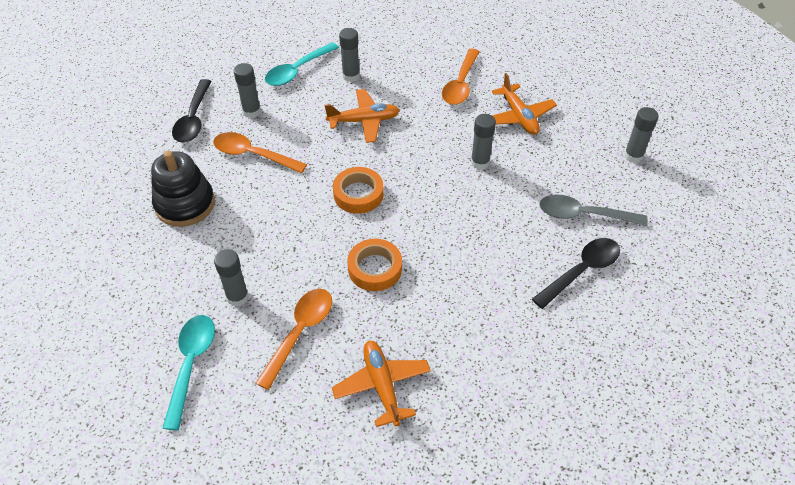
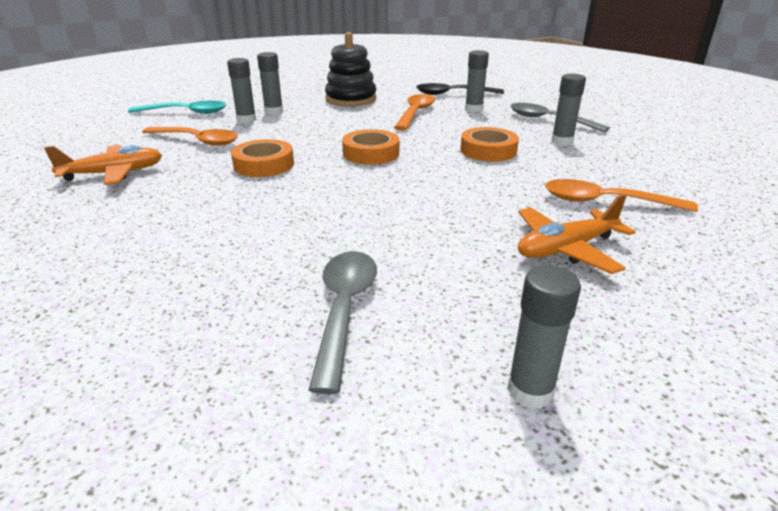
camera: 85 degrees right, 20 degrees down
turquoise spoon [265,42,339,86] -> grey spoon [511,103,610,133]
orange plane [325,89,400,143] -> orange tape [461,127,519,162]
grey glue stick [471,114,496,170] -> grey glue stick moved to [257,52,283,115]
black spoon [532,238,620,309] -> none

